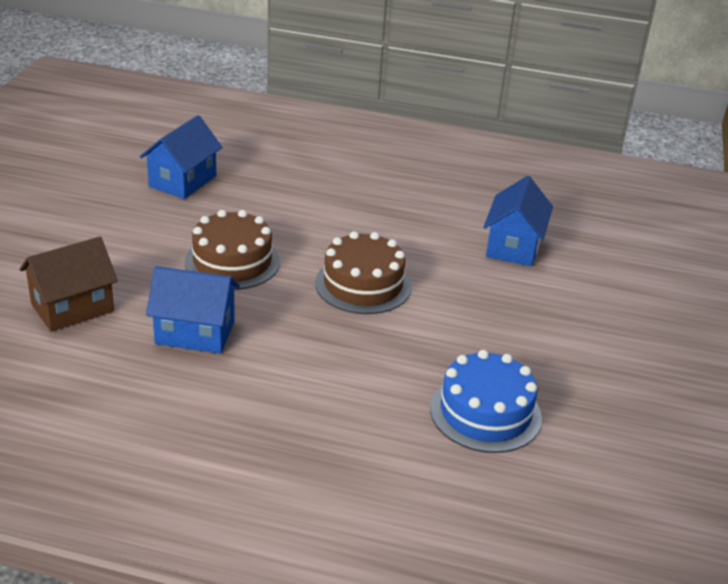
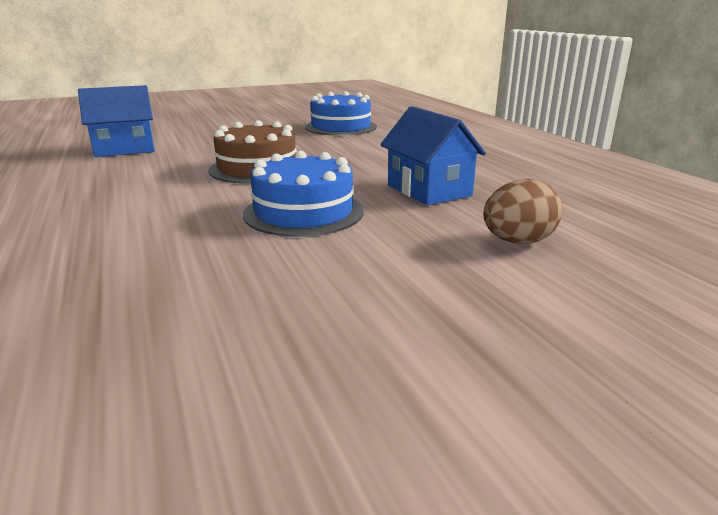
camera: 125 degrees left, 10 degrees down
brown house [20,237,118,332] -> brown egg [483,179,563,244]
blue house [140,115,223,199] -> none
brown cake [185,210,280,290] -> blue cake [243,151,364,237]

